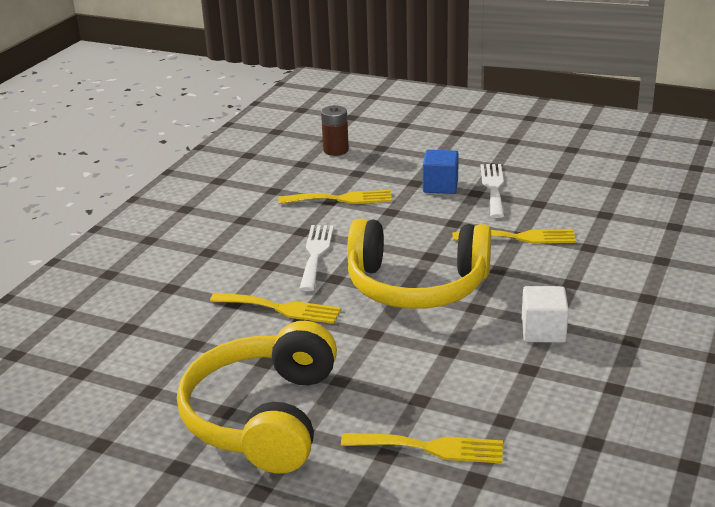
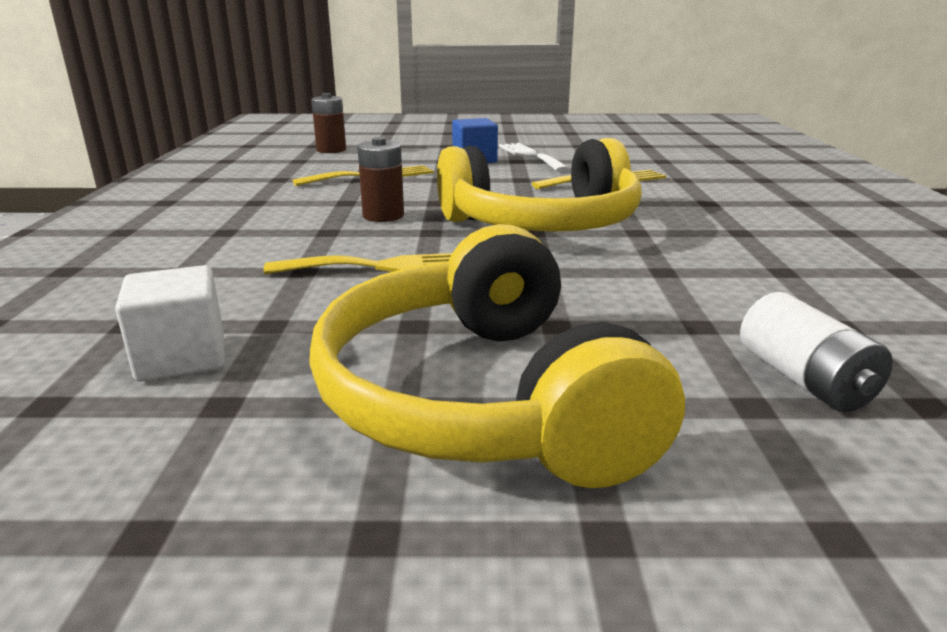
camera: 25 degrees left, 5 degrees down
white fork [299,225,334,291] -> brown battery [357,137,404,222]
yellow fork [341,433,503,464] -> white battery [740,292,893,412]
white cube [521,286,569,343] -> white cube moved to [115,265,225,382]

